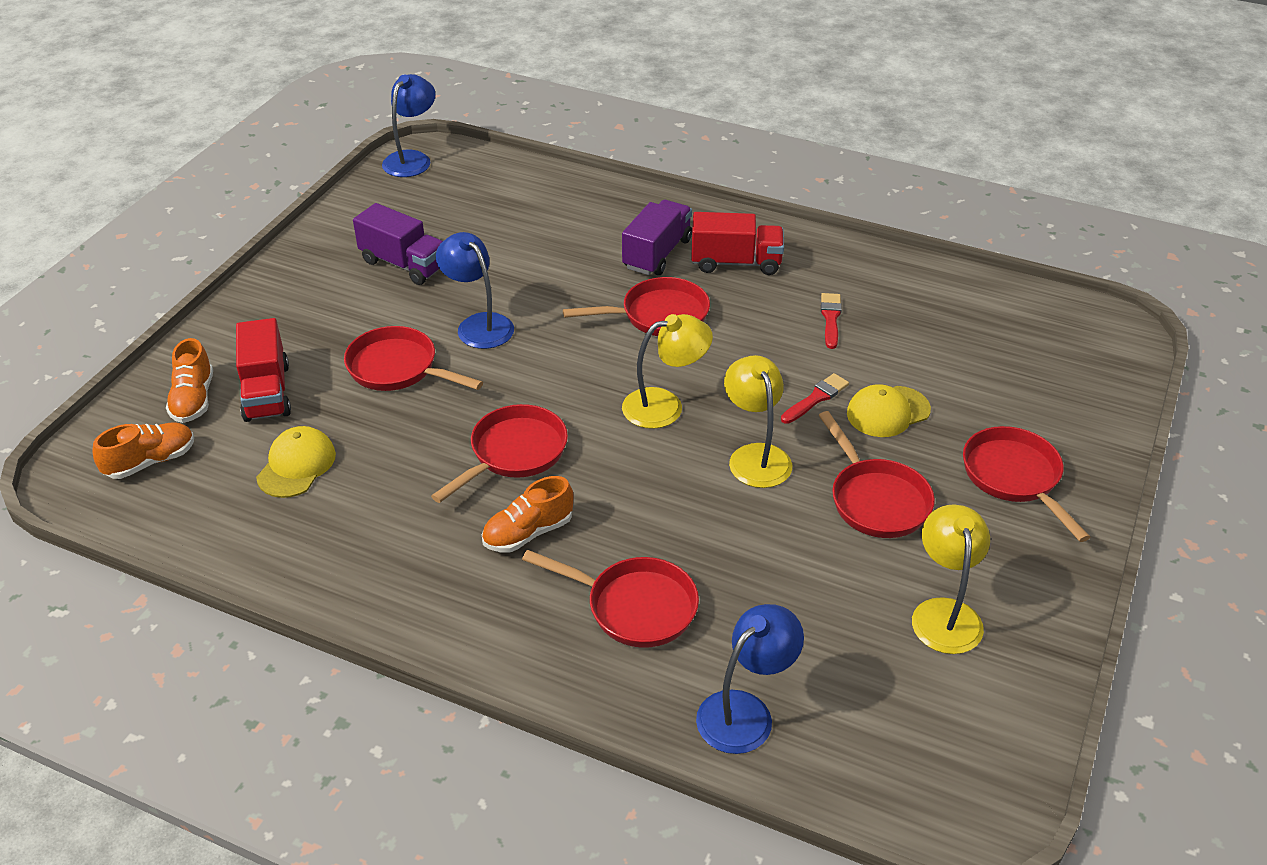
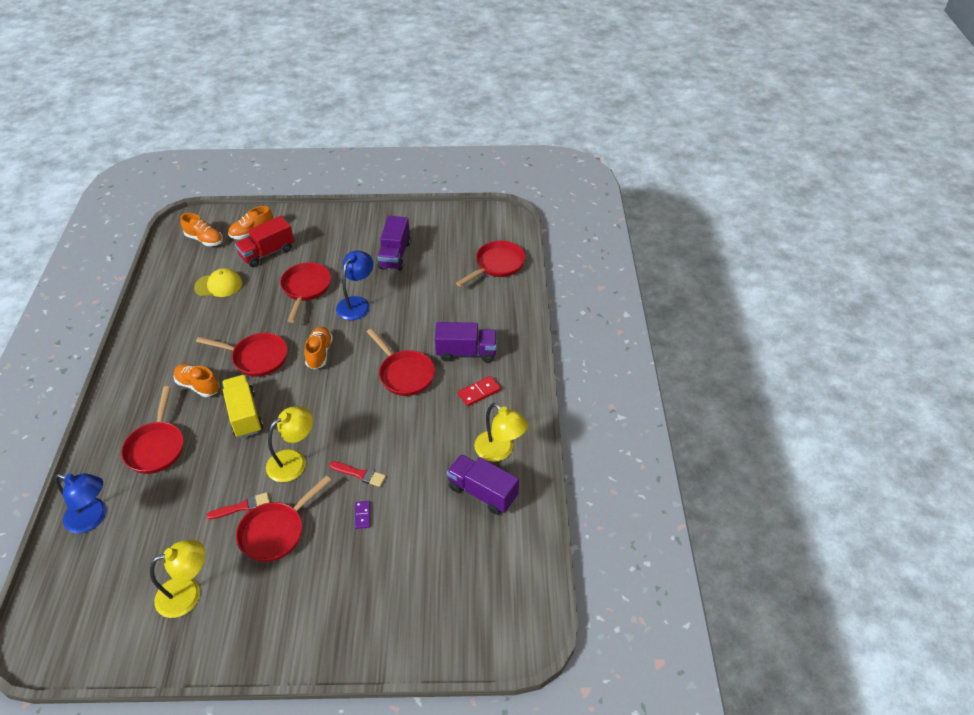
camera: 65 degrees right, 5 degrees up
blue lamp [382,74,436,177] -> none
yellow lamp [622,314,713,429] -> yellow lamp moved to [474,403,528,462]
red truck [691,212,784,275] -> red domino [458,376,501,406]
red brush [821,293,842,349] -> red brush moved to [207,492,270,520]
yellow cap [847,384,931,437] -> purple domino [355,501,370,529]
red pan [963,426,1090,542] -> red pan moved to [456,241,525,286]
none -> yellow truck [222,375,263,438]
none -> orange shoe [304,327,333,369]
none -> purple truck [447,454,519,515]

